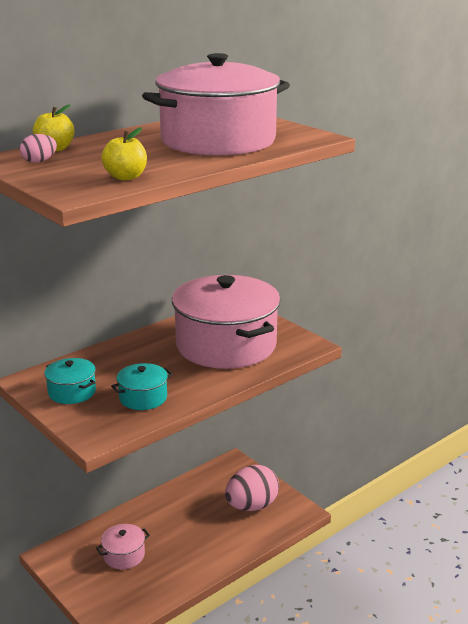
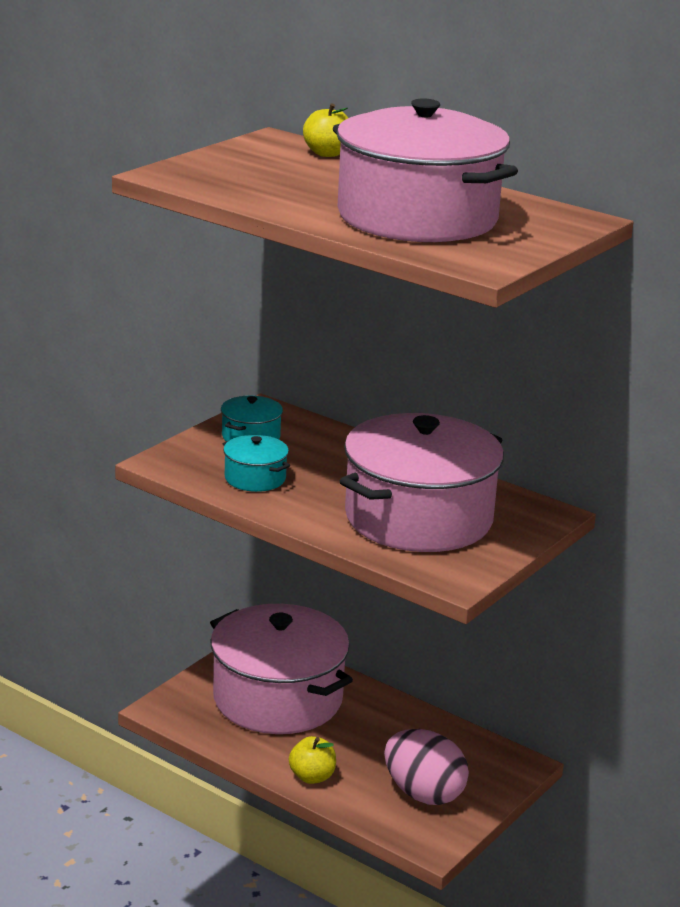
camera: 75 degrees right, 0 degrees up
pink egg [20,134,57,163] -> none
pink pot [96,524,150,569] -> pink pot [210,604,353,734], size x2.34
yellow apple [101,127,147,180] -> yellow apple moved to [289,736,336,784]

